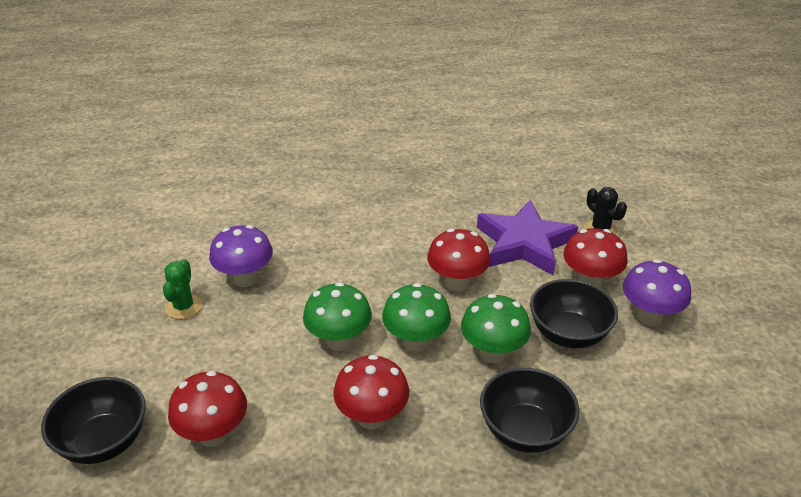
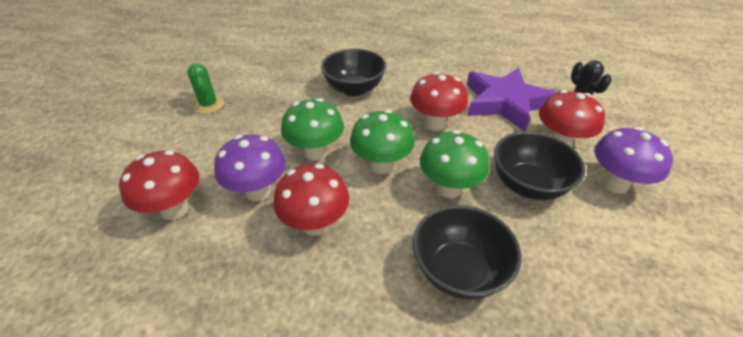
camera: 15 degrees right, 5 degrees up
black bowl [41,377,146,464] -> black bowl moved to [321,49,386,96]
green cactus [163,259,203,319] -> green cactus turned 45 degrees counterclockwise [187,63,224,114]
purple mushroom [209,225,273,287] -> purple mushroom moved to [214,134,286,201]

